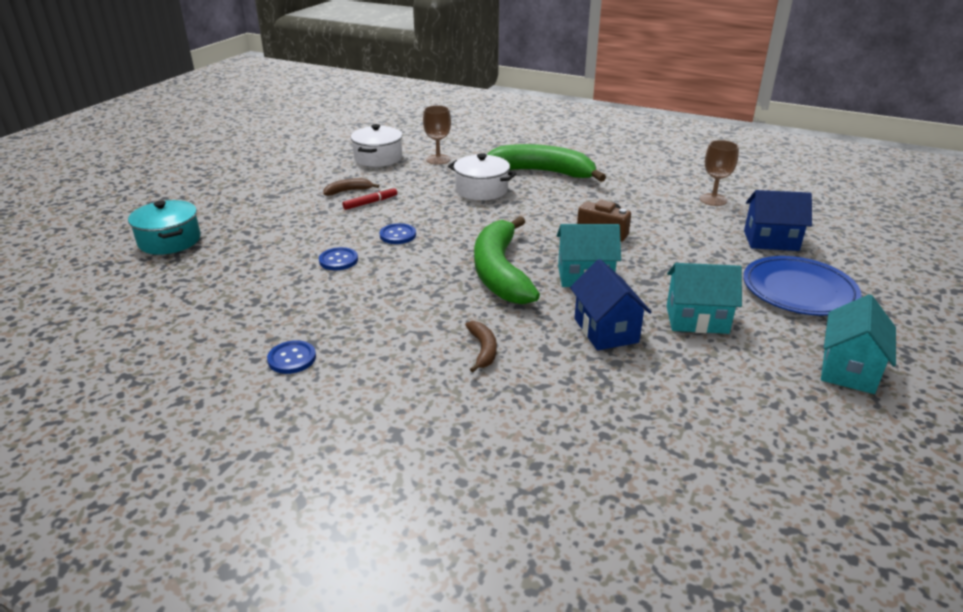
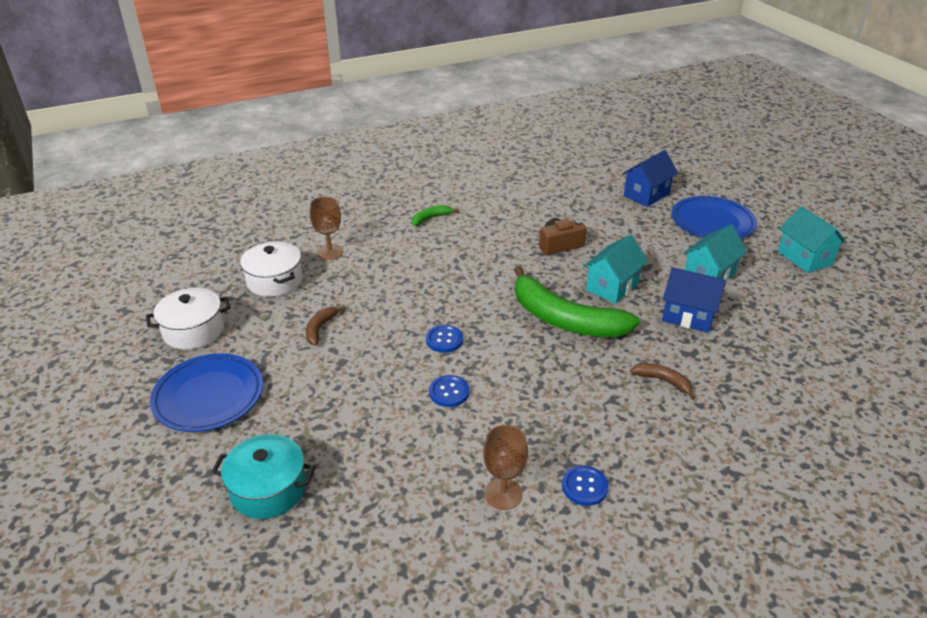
camera: 50 degrees left, 5 degrees up
red marker [342,187,397,210] -> none
white pot [448,153,516,200] -> white pot moved to [146,288,230,350]
green banana [487,144,606,182] -> green banana [412,205,459,226], size x0.43
brown goblet [699,140,739,206] -> brown goblet moved to [483,425,528,510]
none -> blue plate [150,354,263,432]

